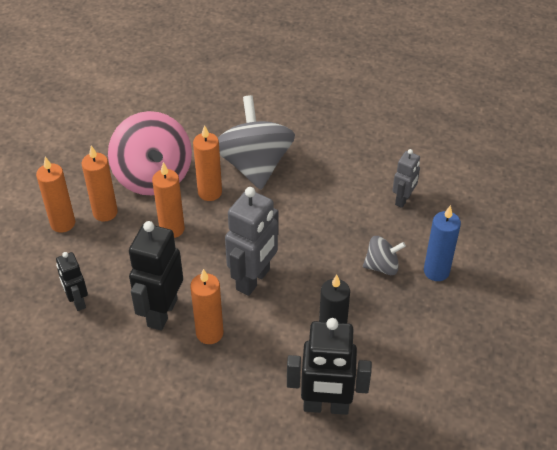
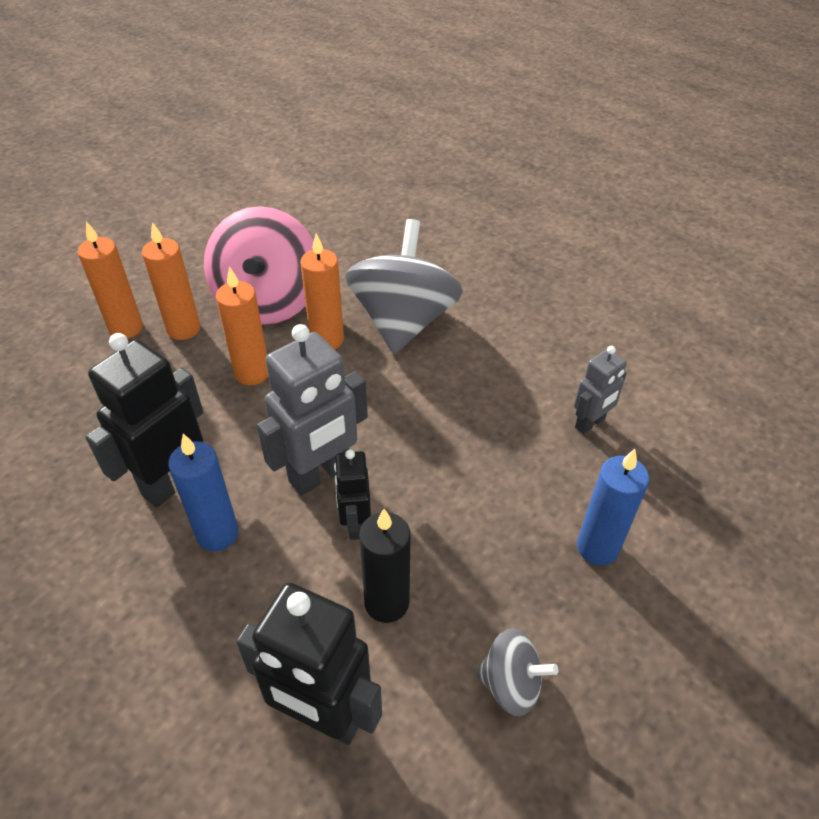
camera: 20 degrees right, 0 degrees up
black robot [56,252,88,311] -> black robot moved to [334,449,371,540]
orange candle [190,269,223,344] -> blue candle [168,434,238,551]
grey spinning top [363,236,406,275] -> grey spinning top moved to [476,628,558,717]

